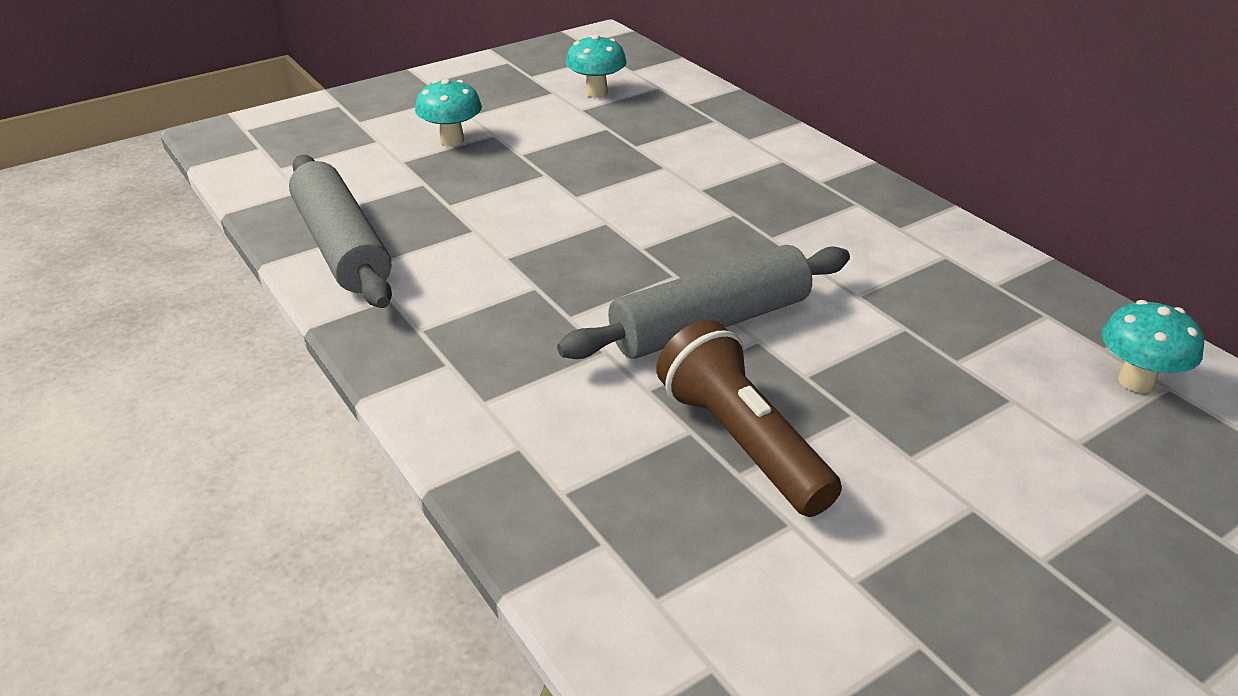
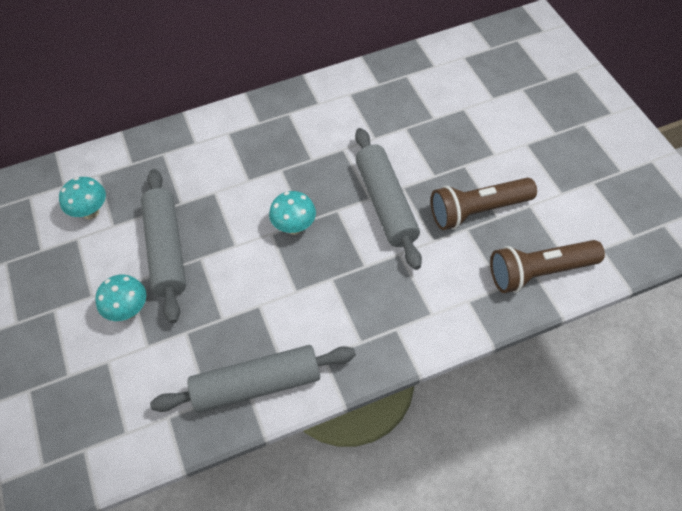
camera: 75 degrees left, 20 degrees up
turquoise mushroom [1102,300,1204,393] -> turquoise mushroom moved to [269,191,316,235]
none -> grey rolling pin [141,169,186,323]
none -> brown flashlight [490,240,605,293]

